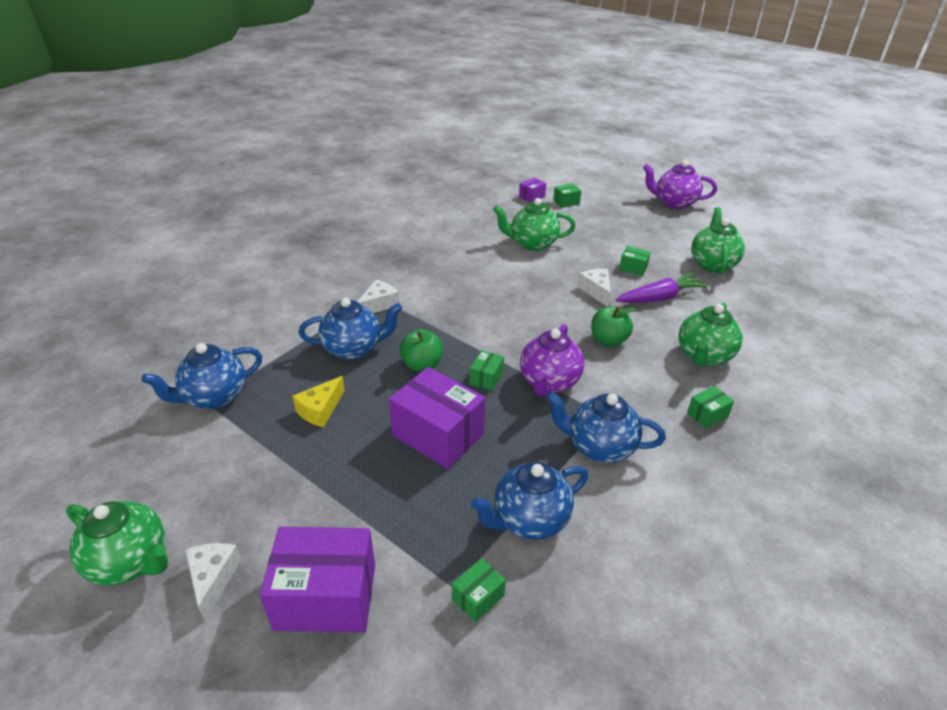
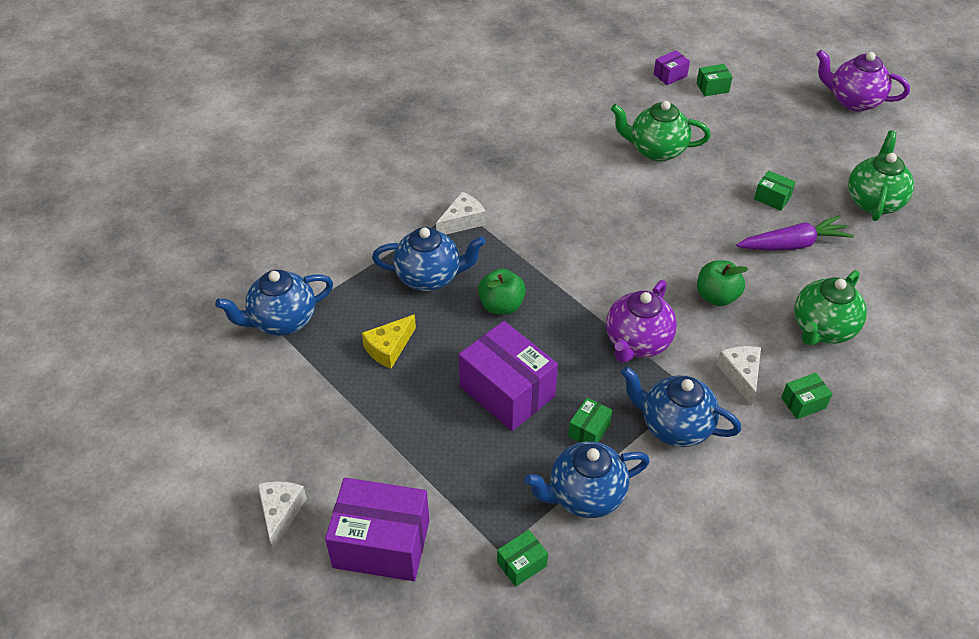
camera: 10 degrees right, 10 degrees up
green teapot [66,501,168,586] -> none
green box [470,350,504,391] -> green box moved to [568,397,613,442]
white cheese [577,269,611,307] -> white cheese moved to [717,346,761,406]

